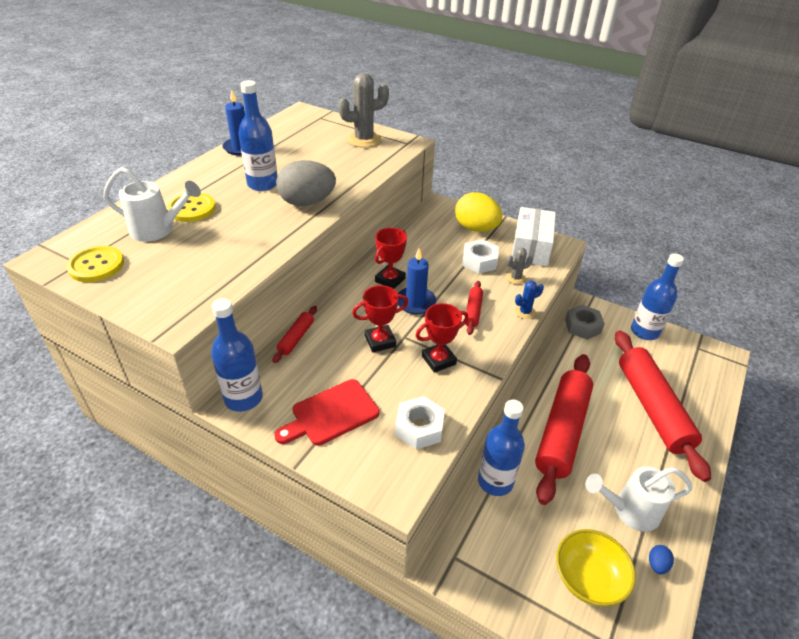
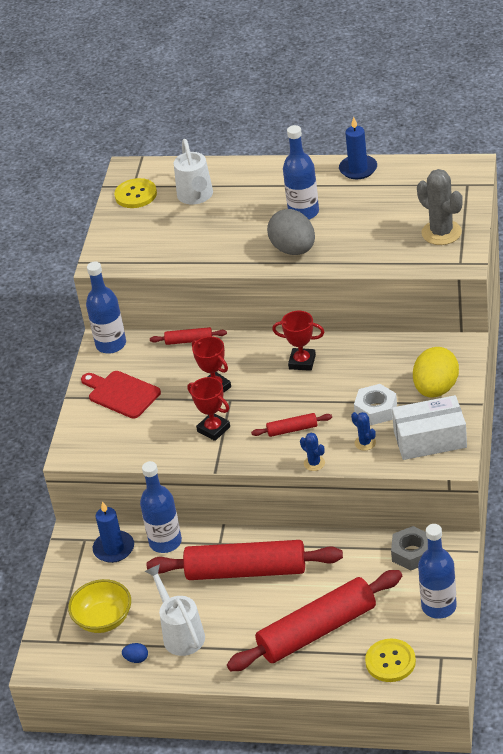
camera: 75 degrees right, 0 degrees up
yellow button [167,193,216,222] -> yellow button moved to [365,639,416,682]
white nut [395,396,445,450] -> none
blue candle [398,248,436,314] -> blue candle moved to [93,501,134,563]
grey cactus [506,248,533,284] -> blue cactus [351,412,376,451]

